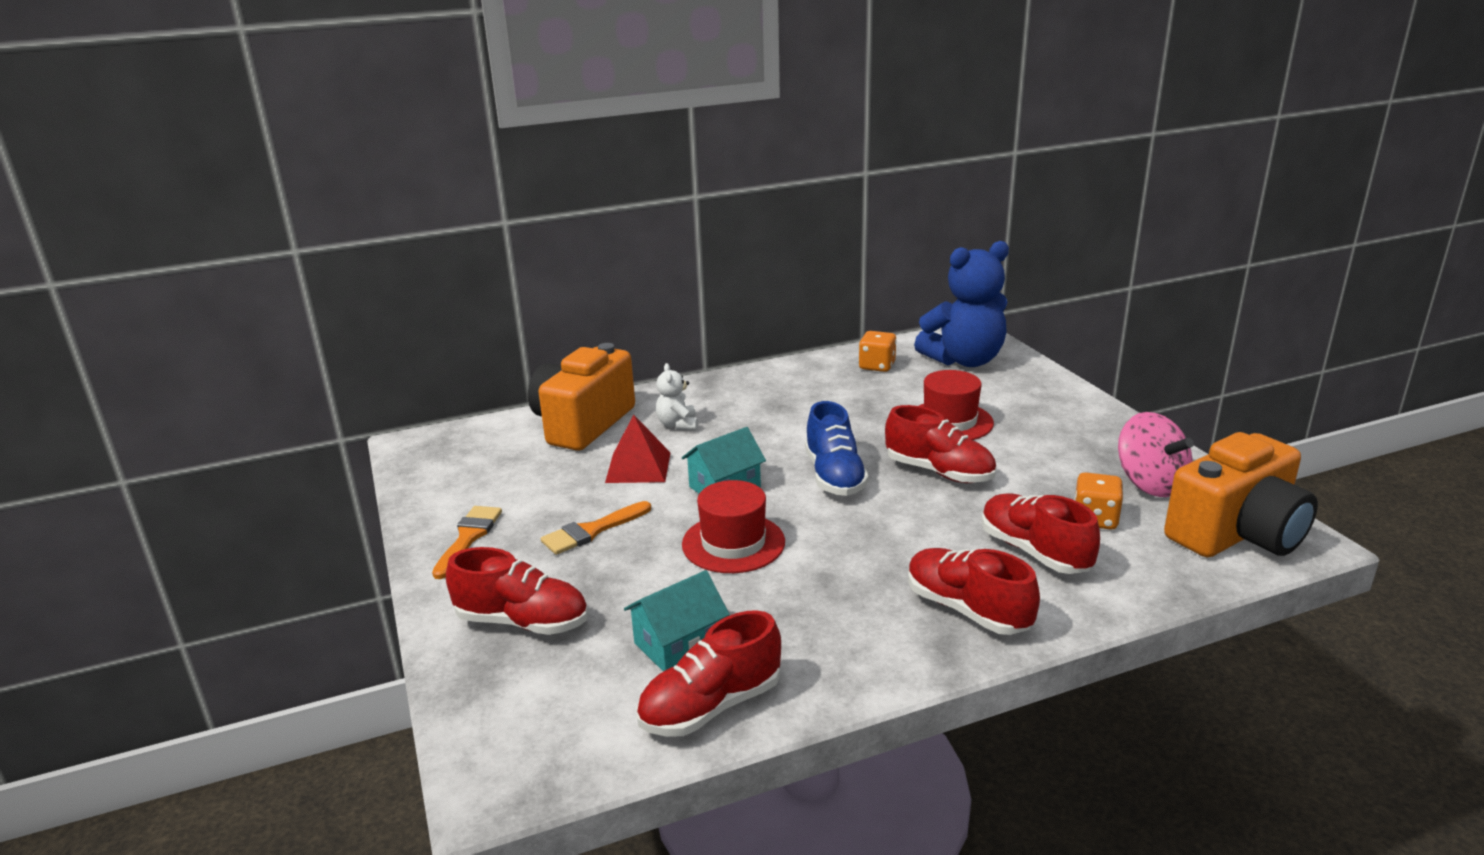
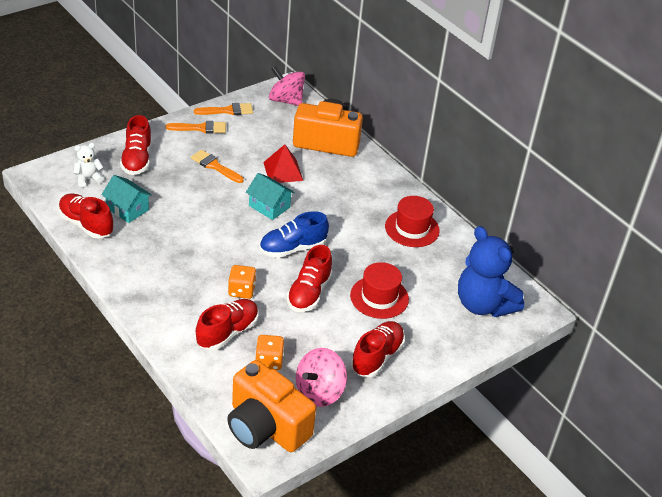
camera: 70 degrees right, 15 degrees up
white teddy bear [656,363,698,430] -> white teddy bear moved to [74,143,104,187]
red hat [682,480,785,573] -> red hat moved to [385,196,440,247]
orange dice [859,331,897,372] -> orange dice moved to [228,265,256,299]
red shoe [908,548,1040,635] -> red shoe moved to [351,321,405,377]
none -> orange brush [194,103,253,115]
none -> pink spinning top [269,66,305,106]

